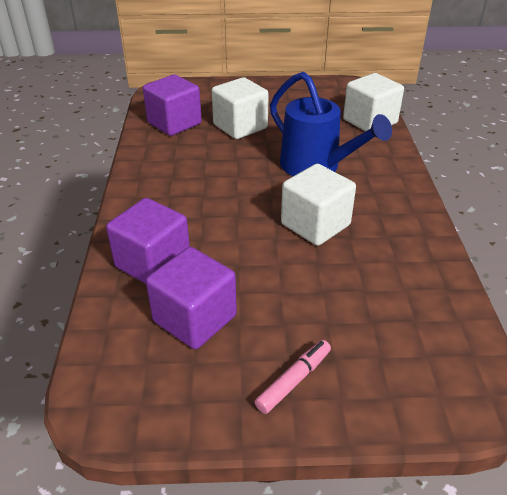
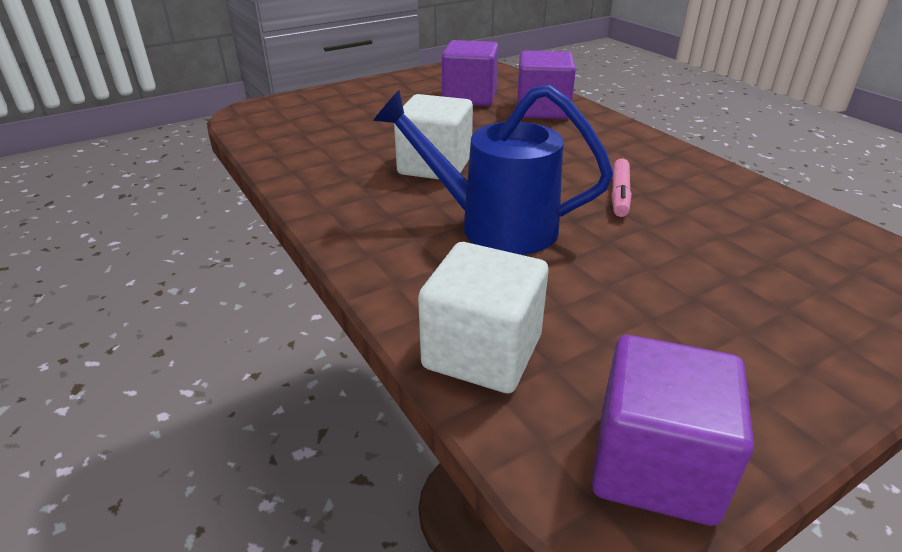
camera: 150 degrees right, 5 degrees down
purple cube [143,74,202,136] -> purple cube moved to [592,335,754,526]
white cube [212,77,269,139] -> none
pink marker [255,340,331,414] -> pink marker moved to [611,158,632,217]

